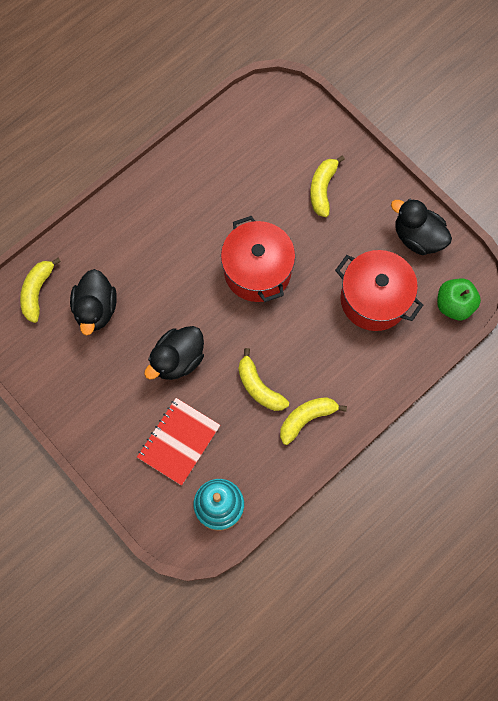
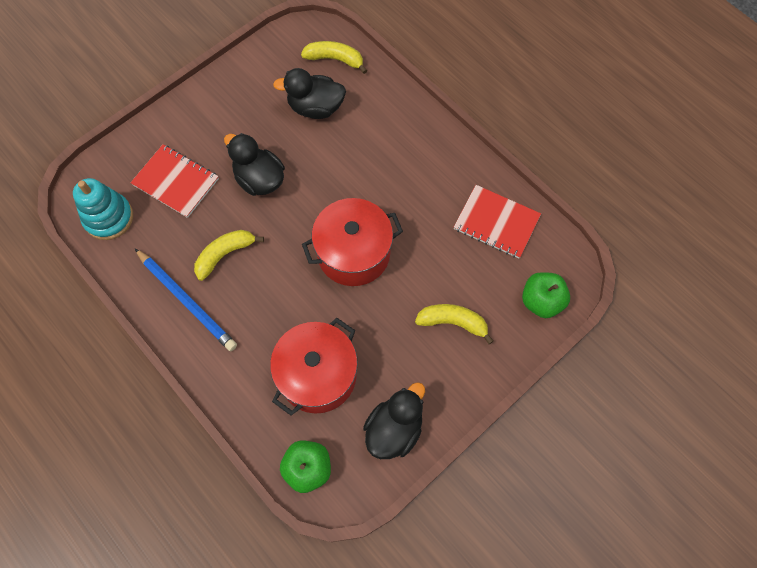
camera: 90 degrees right, 5 degrees down
yellow banana [280,397,347,445] -> blue pencil [135,249,237,351]
none -> red notebook [454,185,541,258]
none -> green apple [522,272,570,318]

